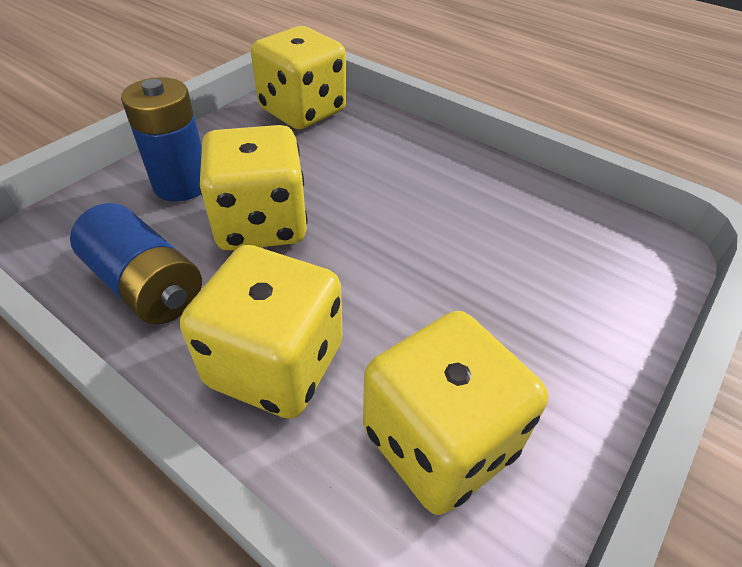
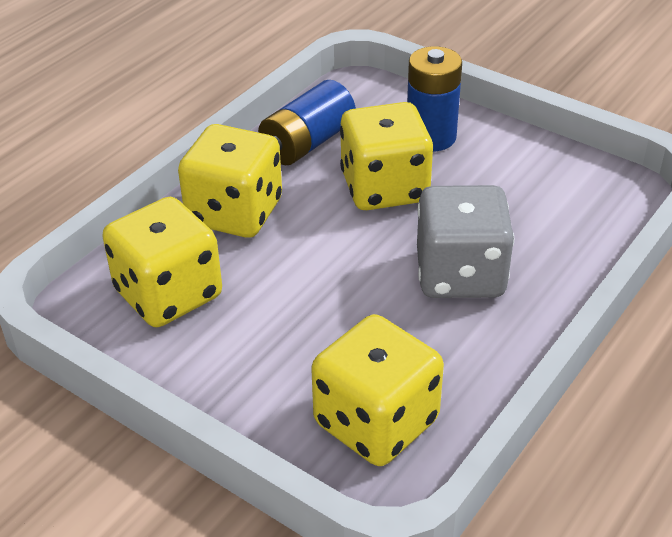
camera: 90 degrees right, 5 degrees down
yellow dice [251,26,347,129] -> yellow dice moved to [311,314,444,466]
none -> grey dice [417,185,514,298]

